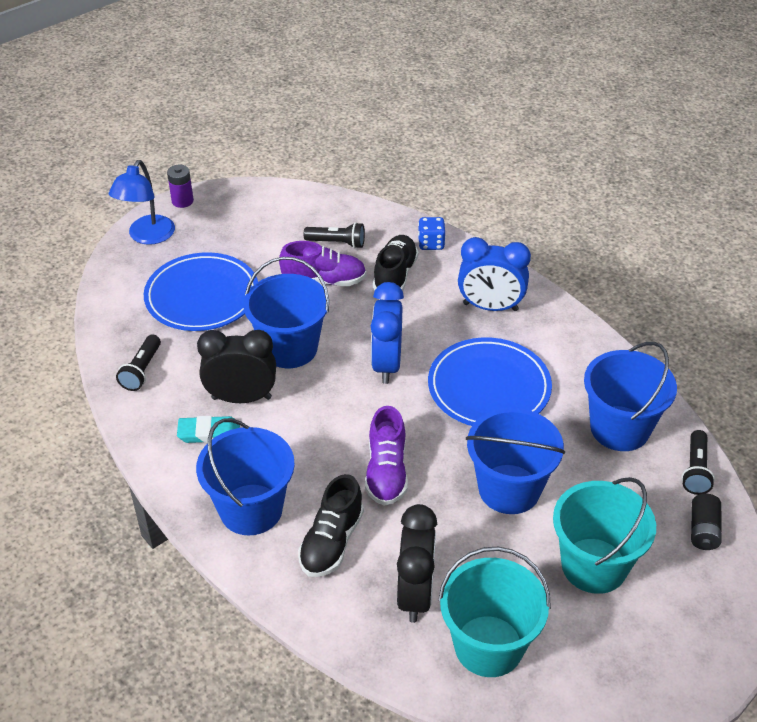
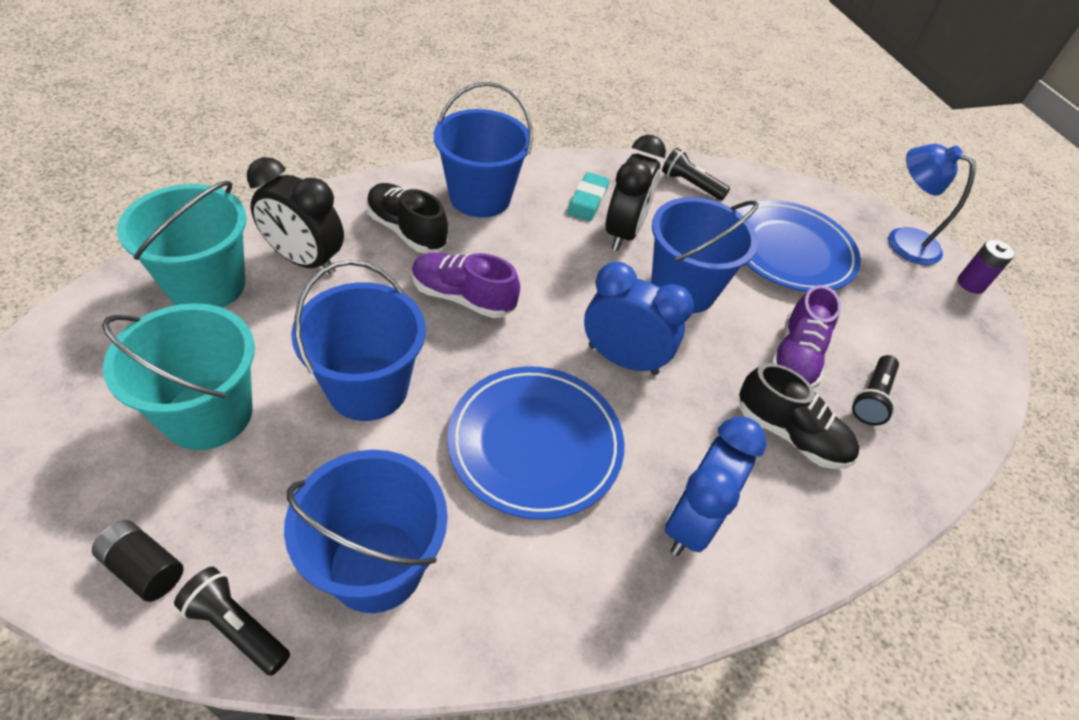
camera: 105 degrees right, 5 degrees up
blue dice [418,217,445,250] -> none

